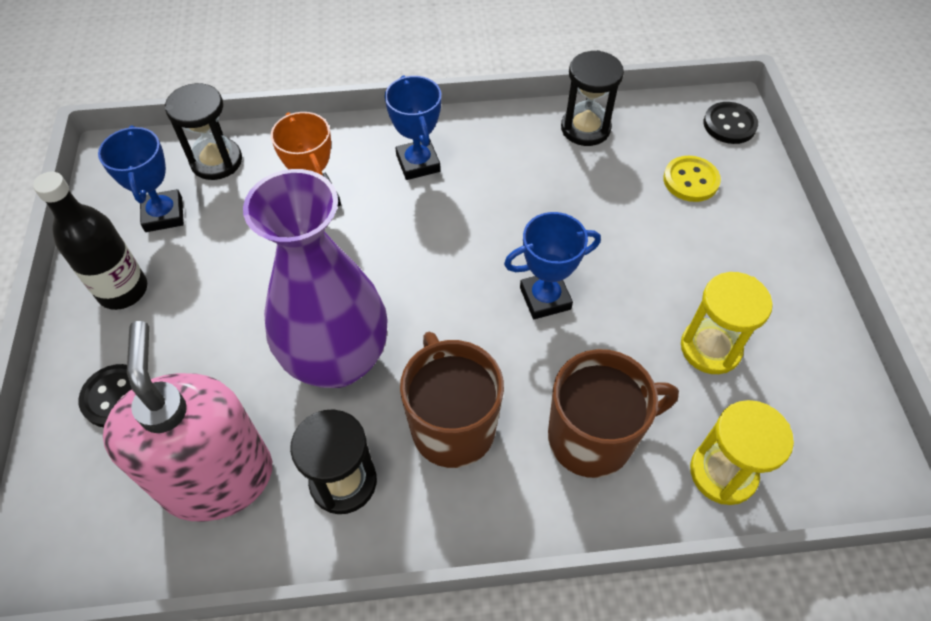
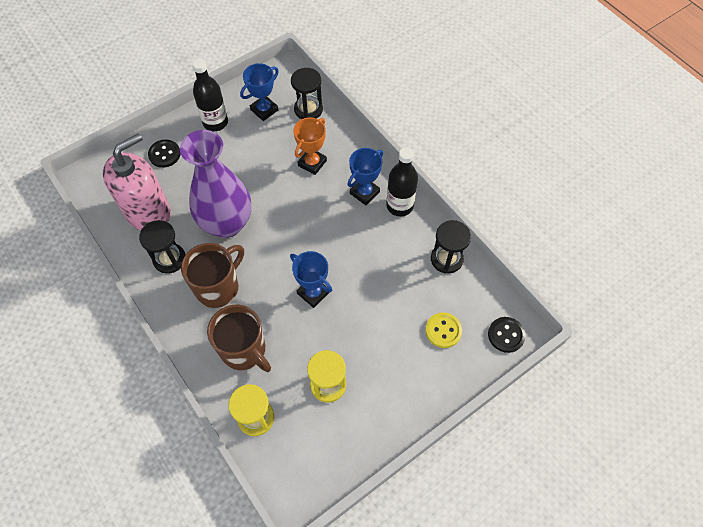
camera: 60 degrees right, 5 degrees up
none -> black bottle [386,147,418,217]

